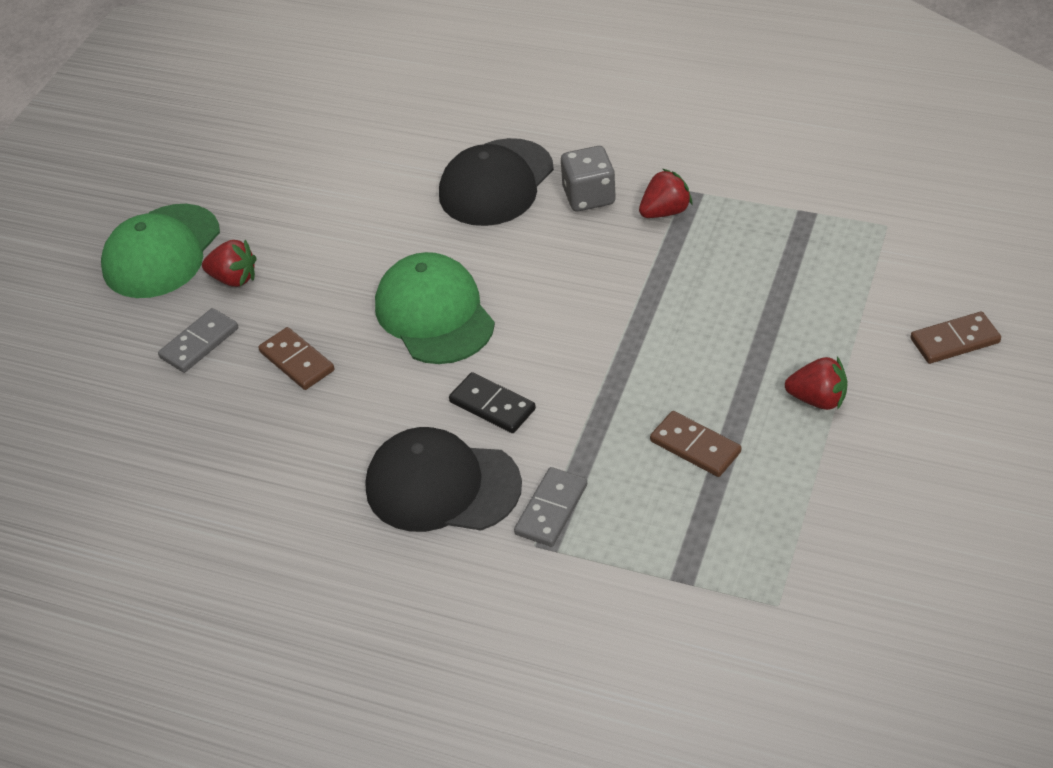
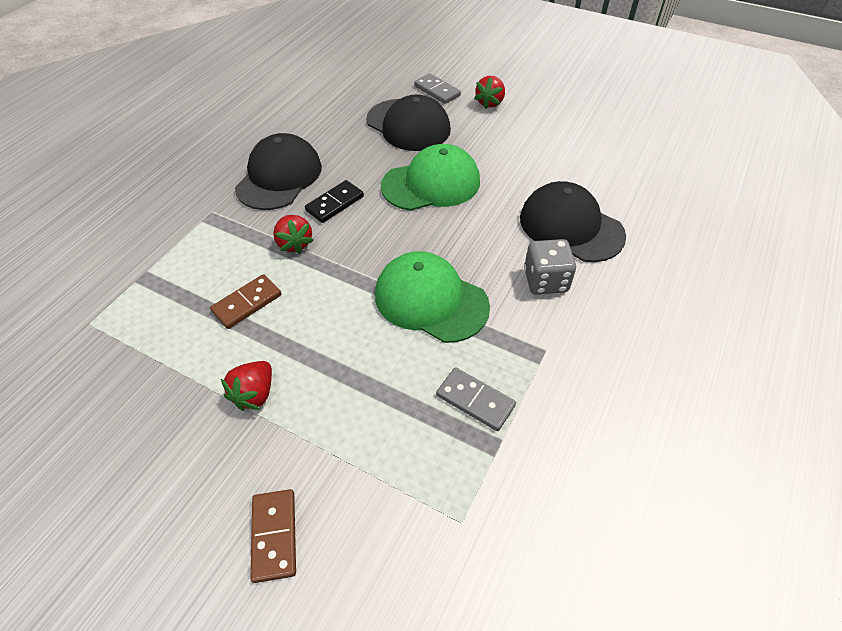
camera: 95 degrees right, 5 degrees up
green cap [101,204,220,298] -> green cap moved to [375,251,490,343]
brown domino [258,327,334,390] -> black cap [366,94,451,151]
grey domino [514,467,587,547] -> grey domino moved to [436,367,516,431]
red strawberry [639,169,692,218] -> red strawberry moved to [273,215,314,254]

